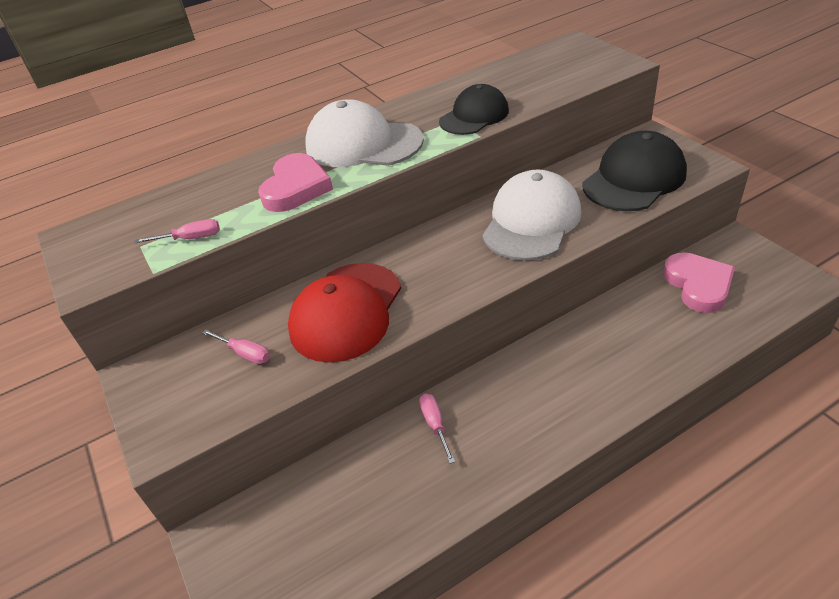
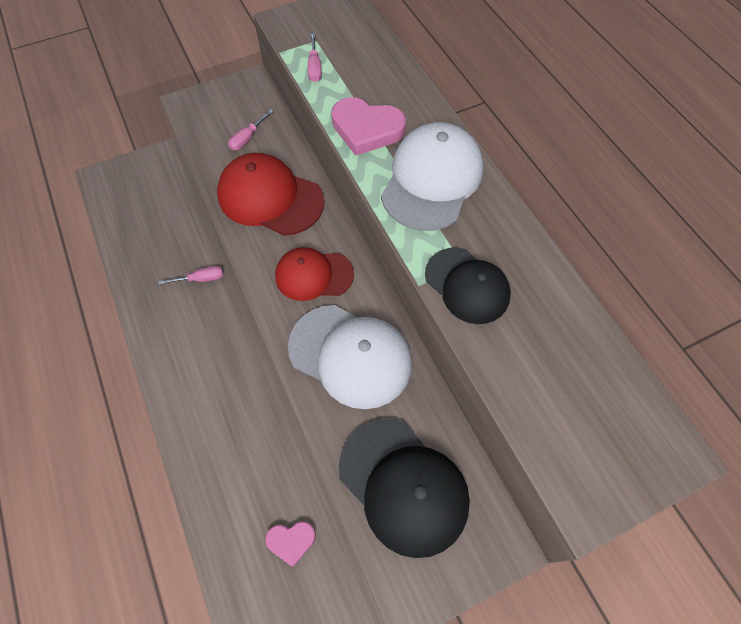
camera: 90 degrees right, 20 degrees up
pink heart [663,252,735,313] -> pink heart [265,521,316,567], size x0.59
none -> red cap [275,247,354,301]

